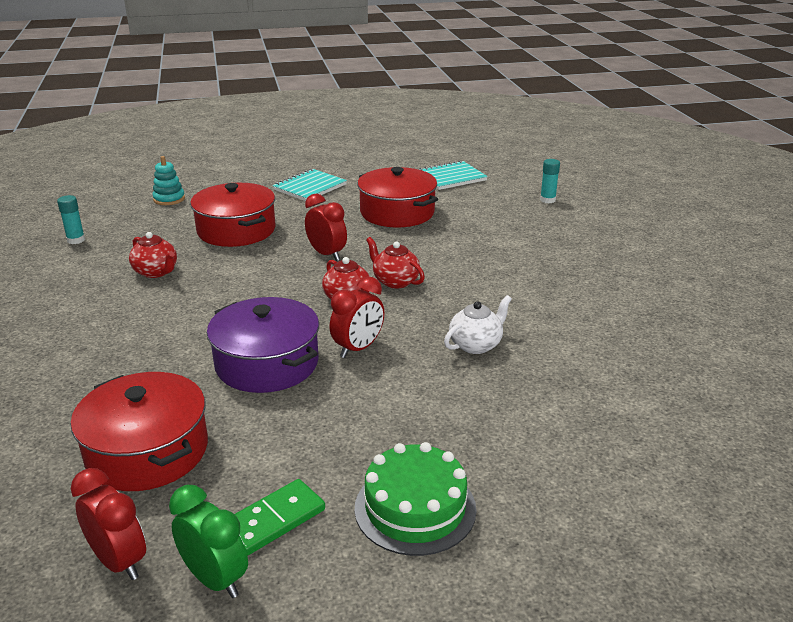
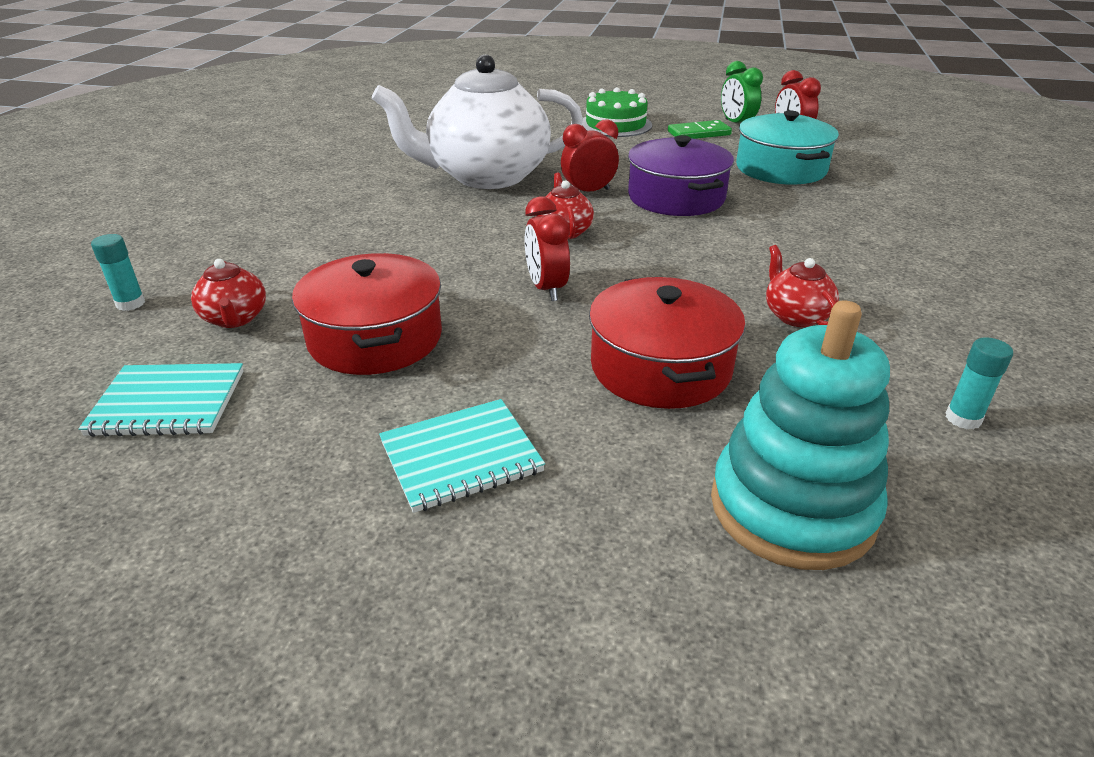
camera: 155 degrees left, 5 degrees up
red pot [71,372,208,491] -> turquoise pot [736,110,839,185]
turquoise stacking toy [152,156,185,205] -> turquoise stacking toy [711,300,890,570], size x2.13
red teapot [366,237,425,289] -> red teapot moved to [191,259,266,328]
white teapot [444,295,512,354] -> white teapot [372,54,583,189], size x2.46

